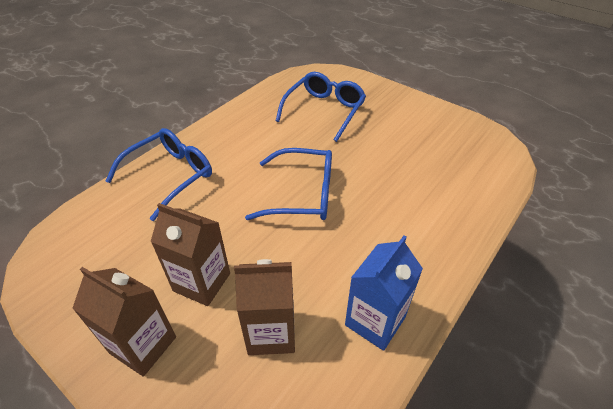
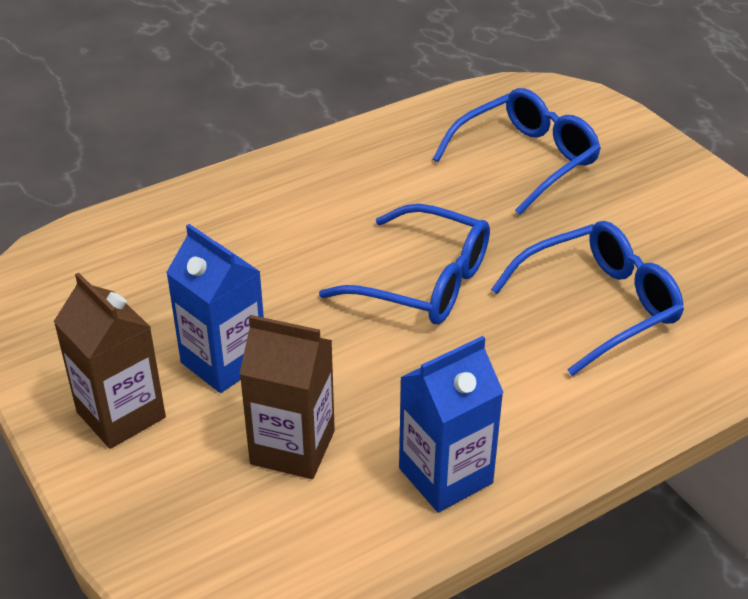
camera: 20 degrees right, 5 degrees down
blue glasses [106,128,212,221] -> blue glasses moved to [491,221,684,376]
brown carton [150,203,230,306] -> blue carton [166,224,264,393]

